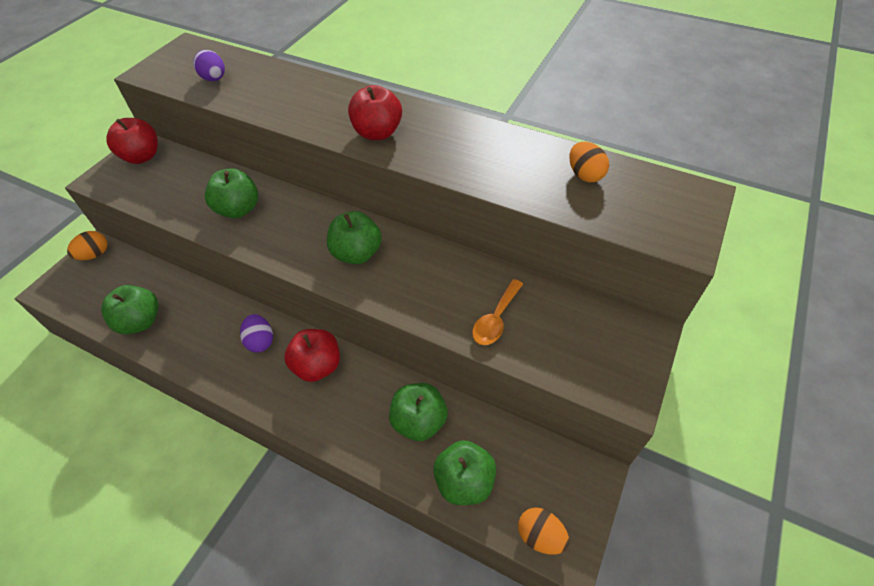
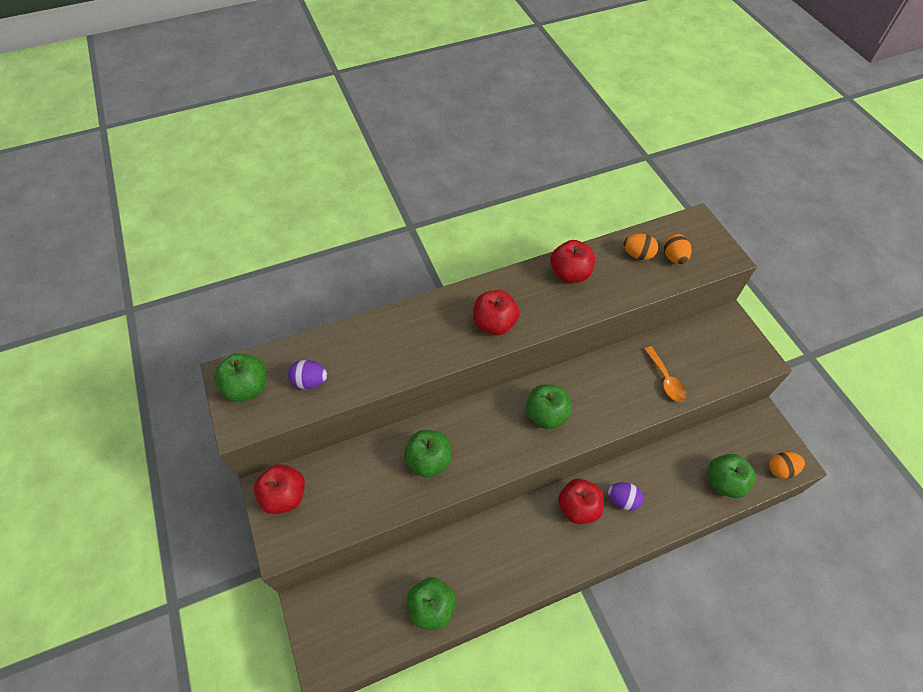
camera: 50 degrees left, 5 degrees up
orange egg [67,231,108,260] -> orange egg moved to [664,234,691,264]
purple egg [240,314,273,353] -> purple egg moved to [608,482,644,511]
green apple [389,383,448,441] -> green apple moved to [214,353,266,402]
none -> red apple [550,240,595,283]

